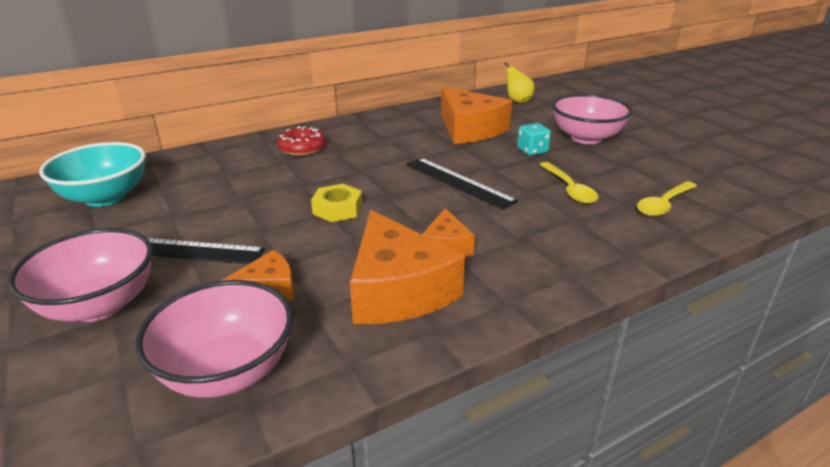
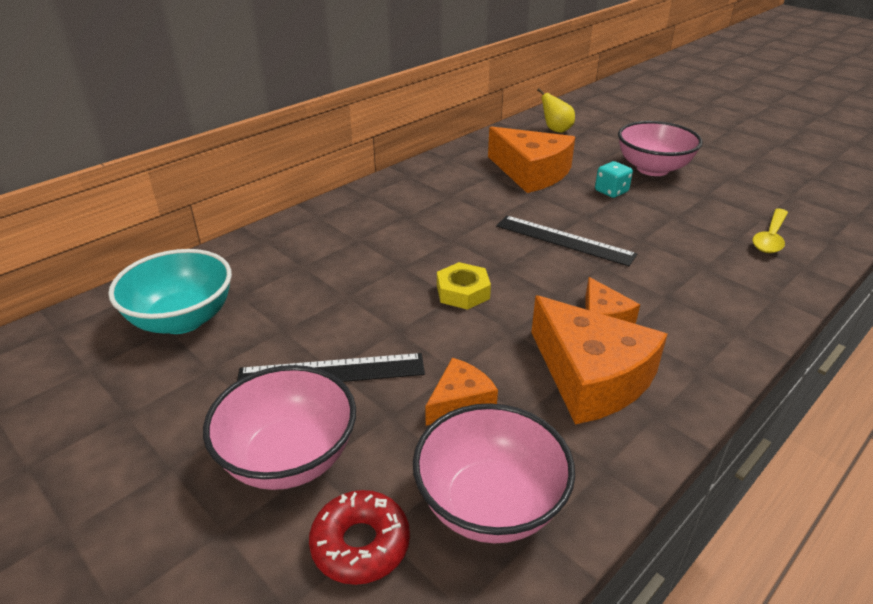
camera: 15 degrees left, 5 degrees up
red donut [277,126,326,156] -> red donut moved to [309,490,410,585]
yellow spoon [539,162,598,204] -> none

